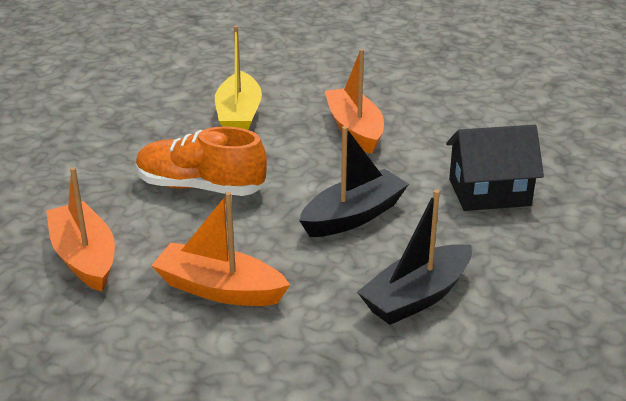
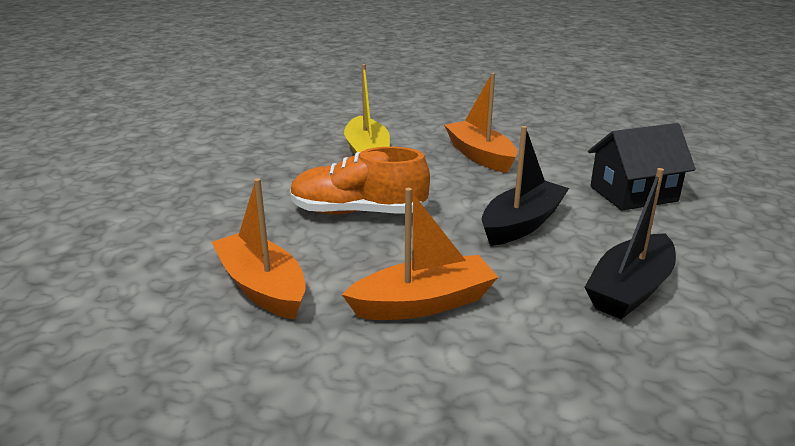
camera: 10 degrees left, 5 degrees down
orange boat [151,192,290,306] -> orange boat turned 150 degrees clockwise [342,188,498,320]

